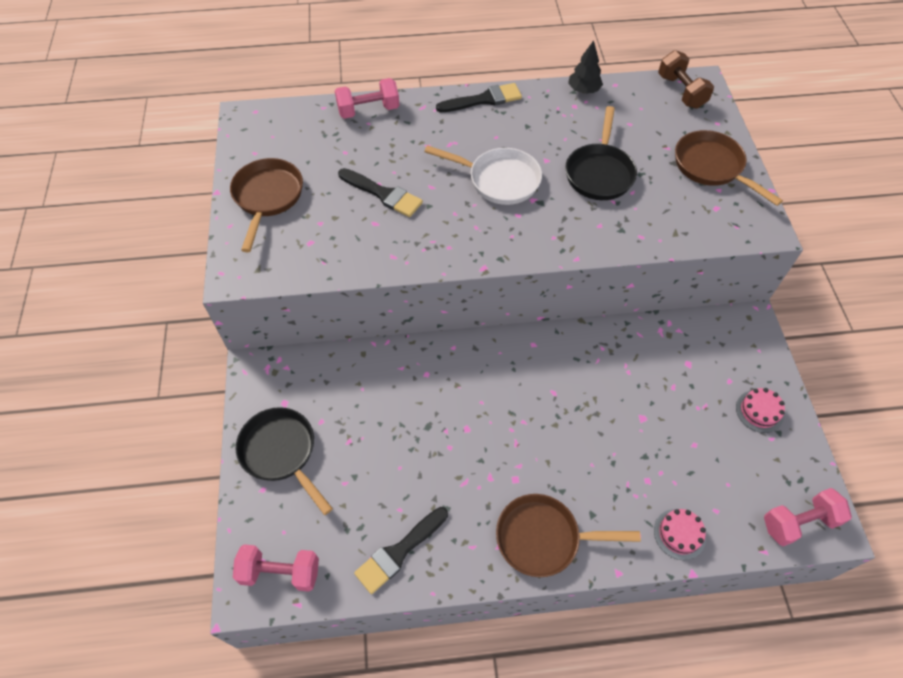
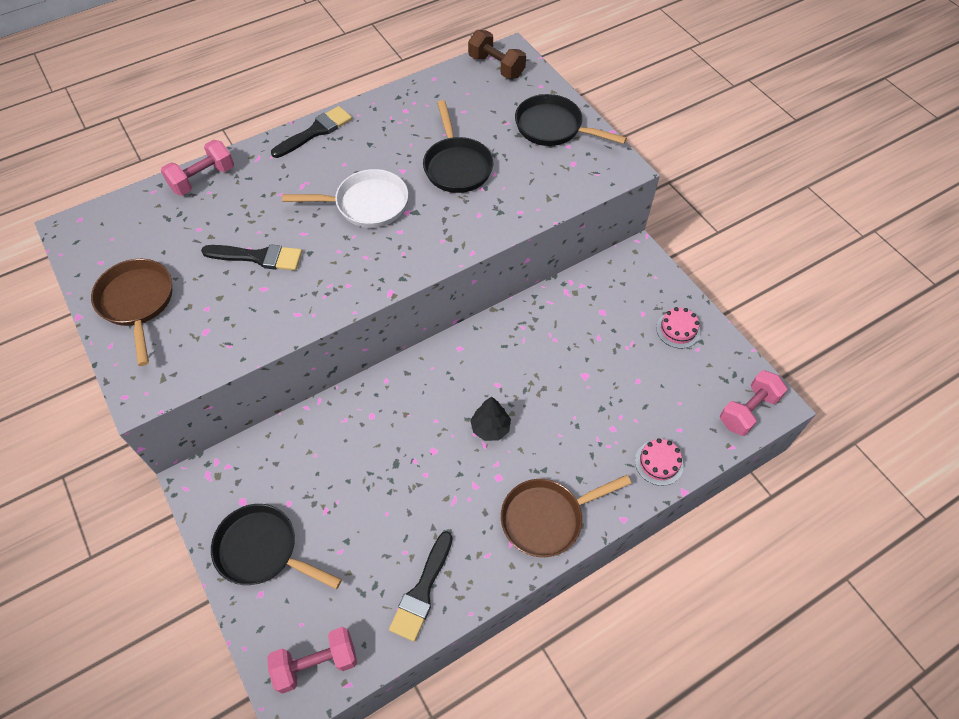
camera: 25 degrees left, 0 degrees up
black tree [568,40,603,94] -> black tree moved to [470,396,511,441]
brown pan [675,130,783,206] -> black pan [515,94,627,146]

